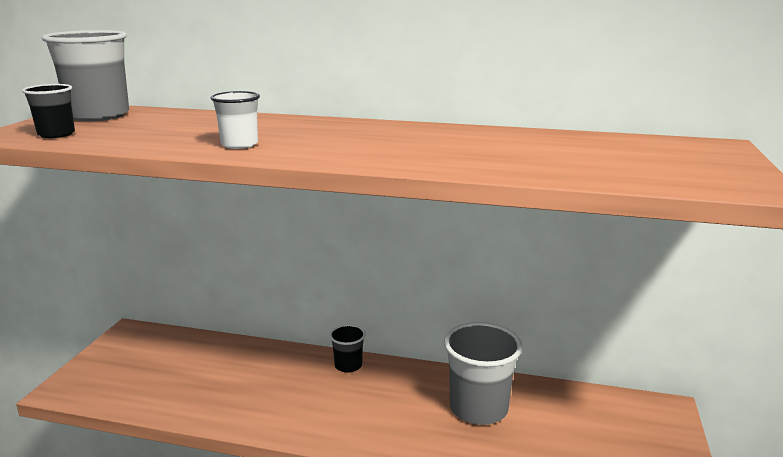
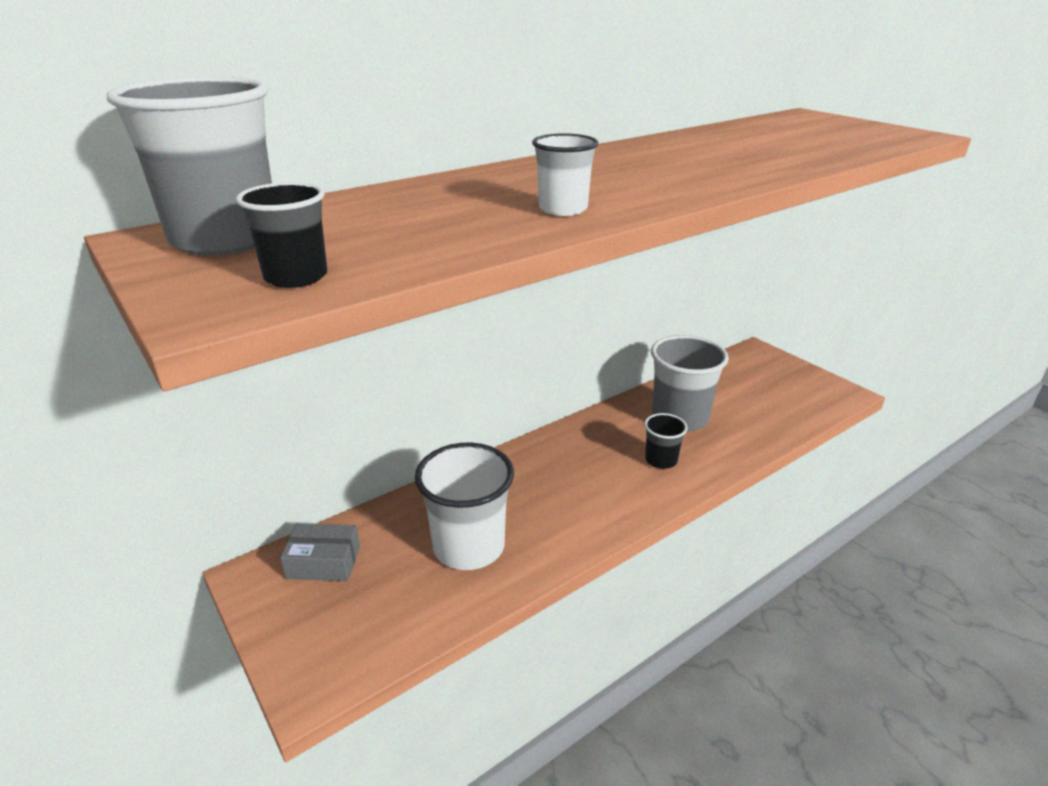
camera: 50 degrees left, 10 degrees up
black cup [329,325,366,373] -> black cup moved to [644,413,688,469]
none -> grey box [280,523,360,581]
none -> white cup [415,443,514,570]

